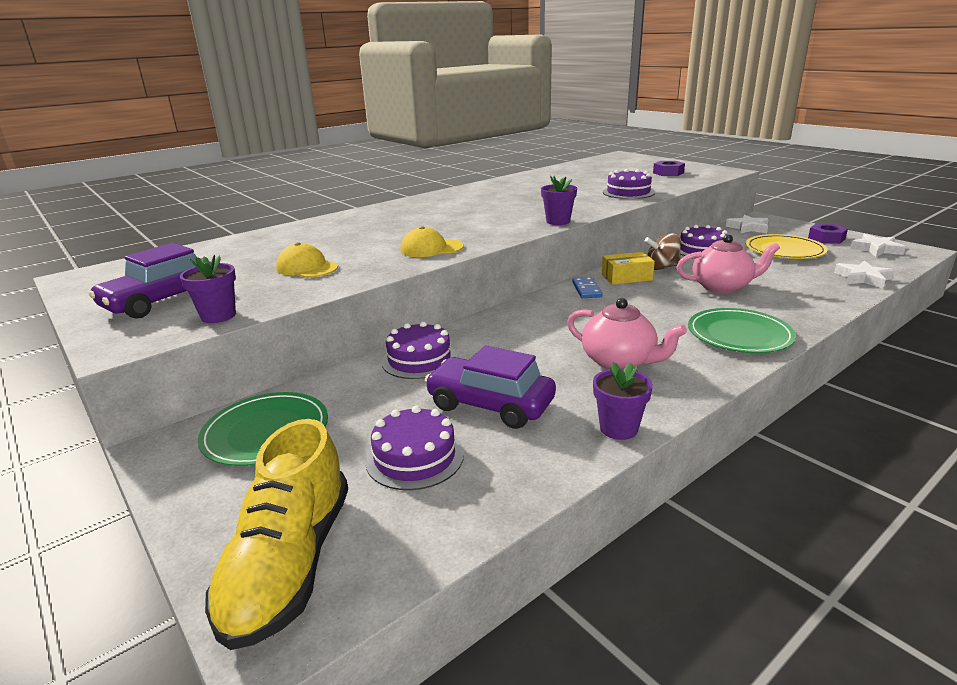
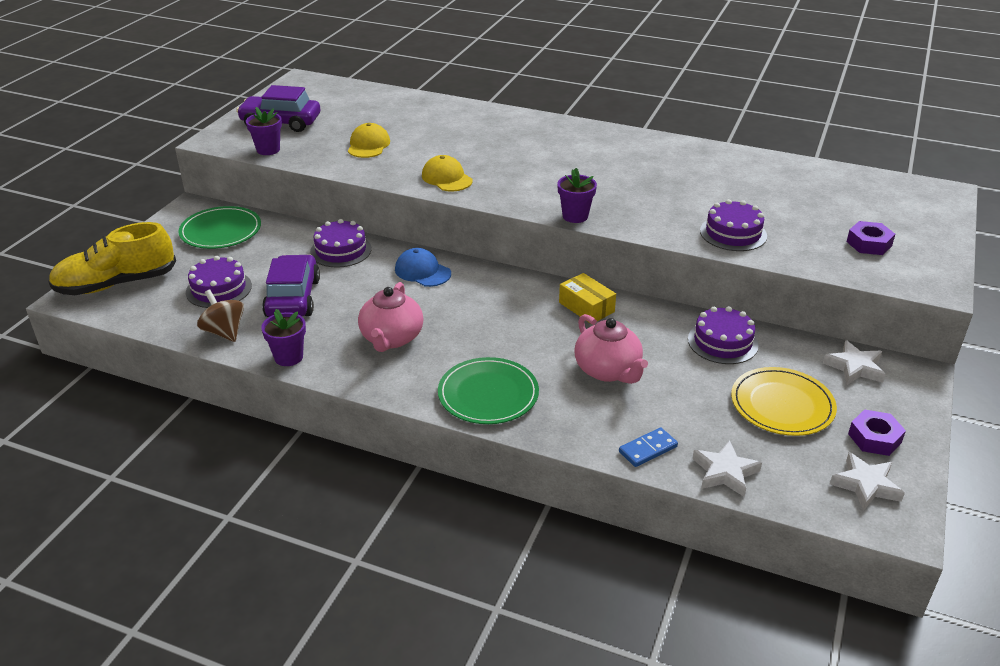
camera: 60 degrees right, 10 degrees up
blue domino [572,277,603,298] -> blue domino moved to [619,427,678,467]
brown spinning top [645,233,681,270] -> brown spinning top moved to [197,290,244,342]
none -> blue cap [395,248,451,287]

